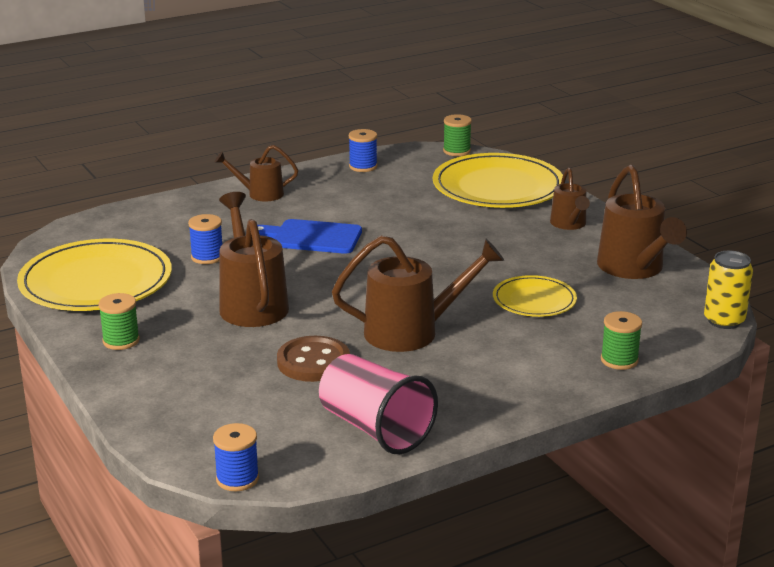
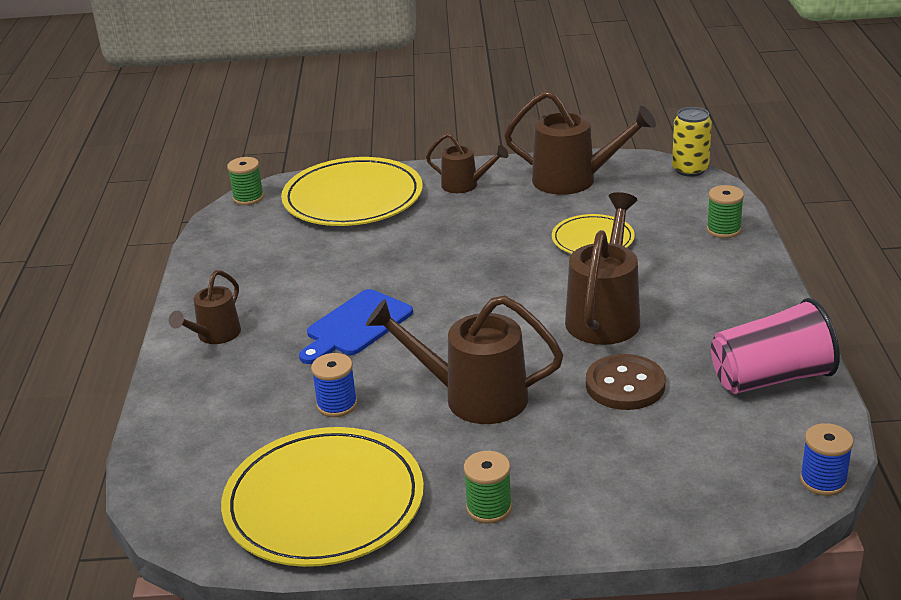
camera: 60 degrees left, 5 degrees up
blue spool [349,129,377,172] -> none

